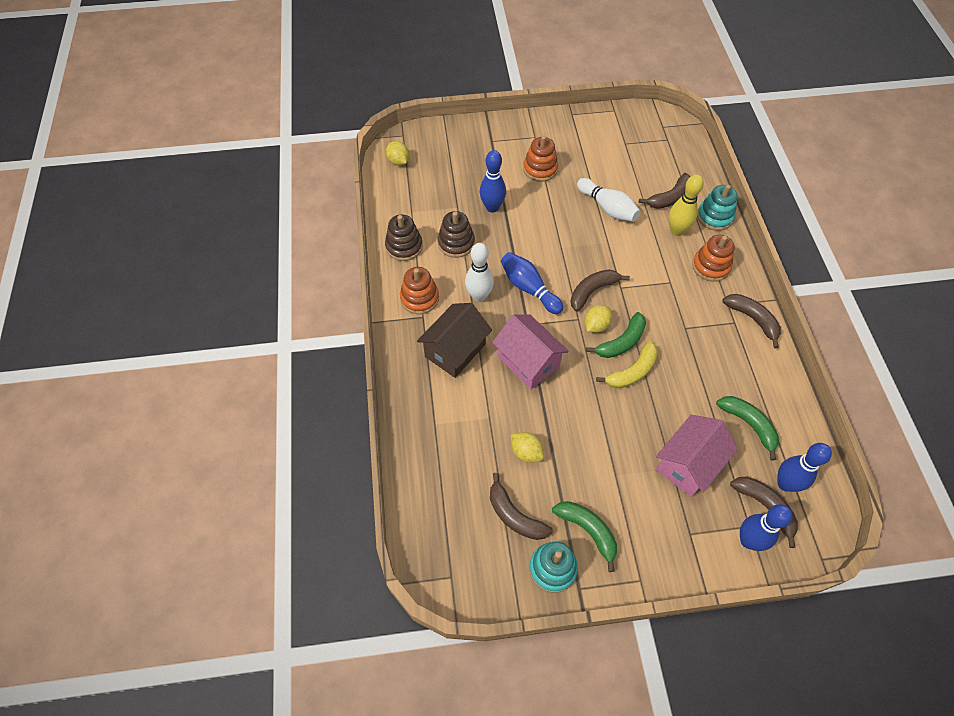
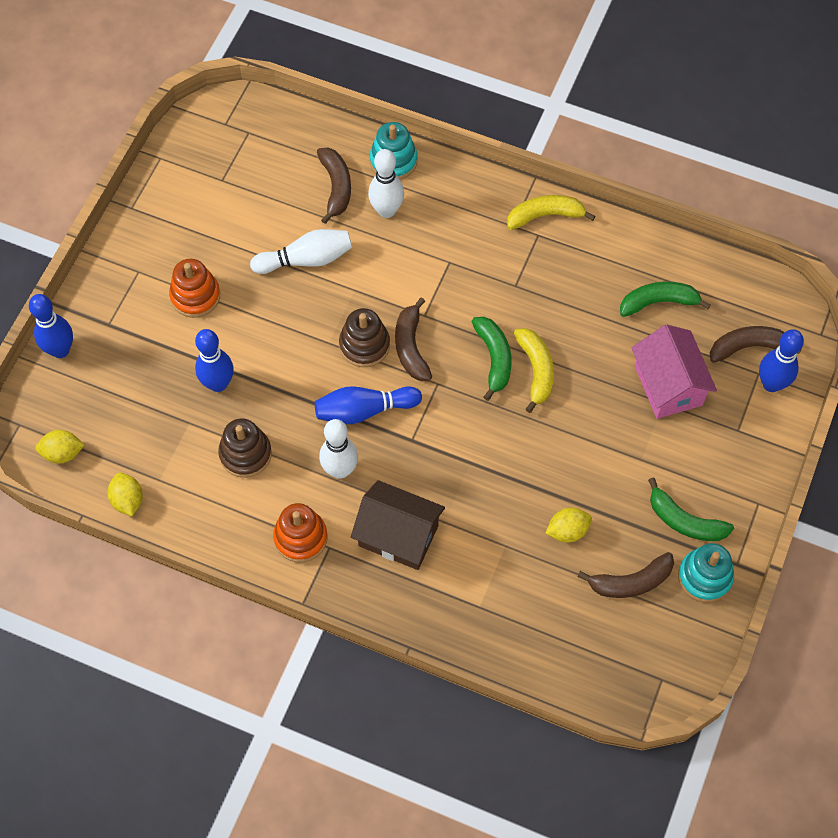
camera: 60 degrees left, 5 degrees up
brown stacking toy [385,214,423,261] -> brown stacking toy moved to [339,308,390,367]
brown house [417,303,492,378] -> brown house turned 45 degrees counterclockwise [351,480,445,570]
pink house [492,314,569,389] -> none
green banana [552,501,617,572] -> green banana turned 135 degrees counterclockwise [648,477,734,541]
yellow lemon [585,305,612,333] -> yellow lemon moved to [108,473,143,516]
yellow bowling pin [669,174,704,236] -> white bowling pin [368,149,404,218]
orange stacking toy [692,235,735,282] -> none
brown banana [722,294,781,348] -> yellow banana [507,195,595,230]
blue bowling pin [778,443,832,492] -> blue bowling pin moved to [29,294,73,358]

